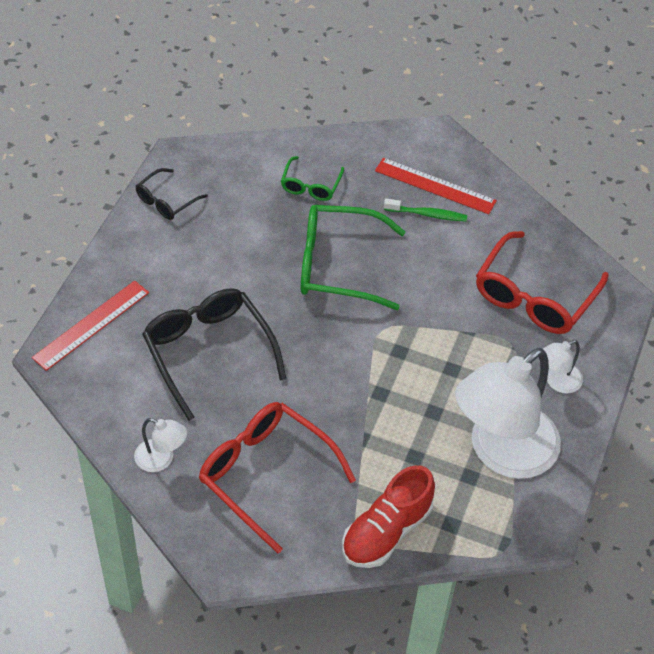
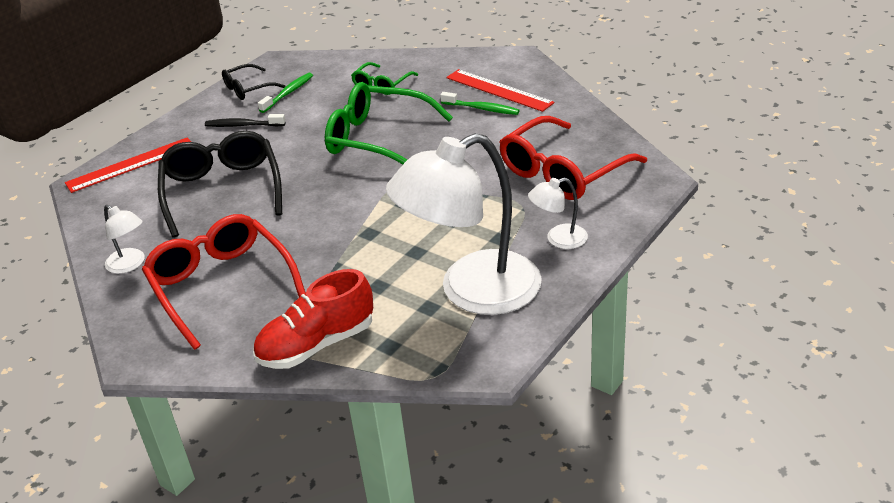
camera: 20 degrees right, 15 degrees down
none -> black toothbrush [205,114,286,127]
none -> green toothbrush [258,73,313,113]

